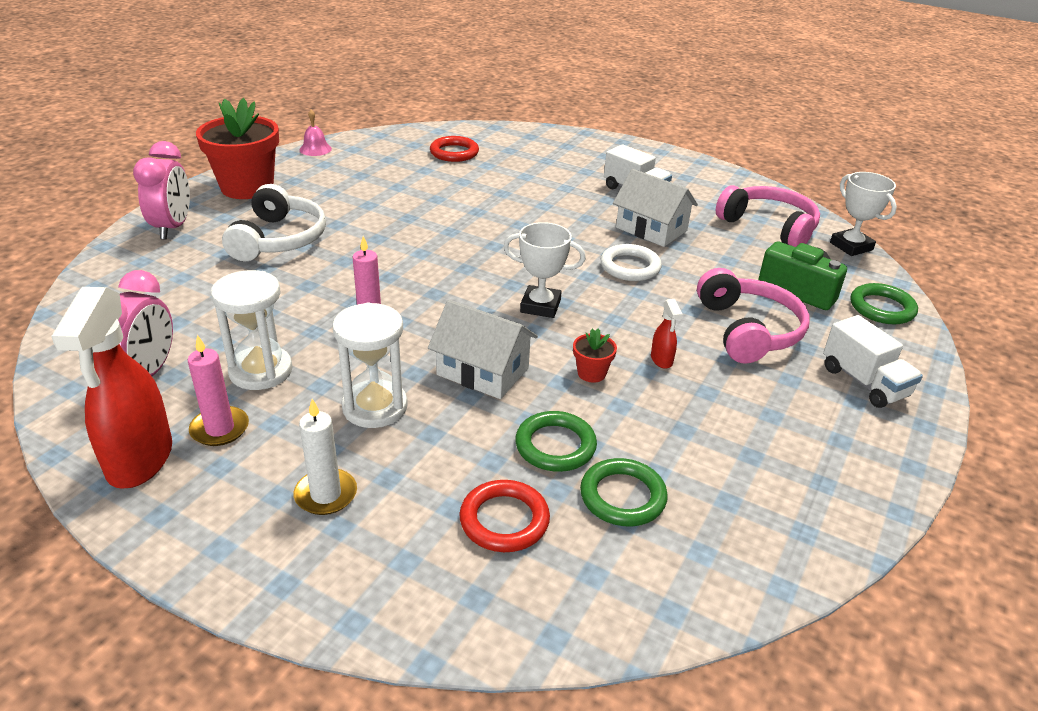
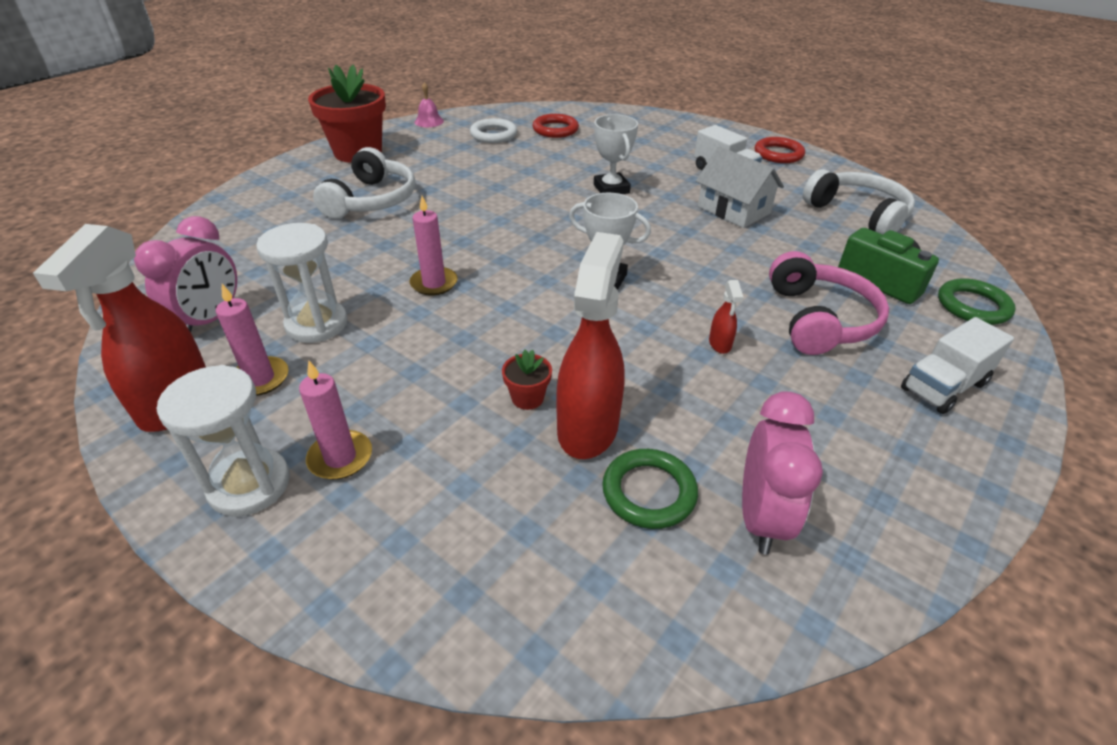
camera: 10 degrees right, 5 degrees up
pink clock [133,141,190,239] -> pink clock moved to [742,391,823,555]
white candle [294,399,357,515] -> pink candle [299,361,372,480]
white hourglass [332,302,408,428] -> white hourglass moved to [156,365,290,517]
white house [428,300,538,399] -> none
red ring [459,480,550,552] -> red ring moved to [755,137,805,163]
green ring [515,411,597,472] -> red spray bottle [556,232,625,459]
red flower pot [573,328,617,383] -> red flower pot moved to [502,350,552,410]
white ring [601,244,662,281] -> white ring moved to [470,118,517,143]
pink headphones [716,185,820,247] -> white headphones [803,169,915,234]
white truck [823,315,923,408] -> white truck turned 75 degrees clockwise [901,317,1014,414]
white trophy [830,172,897,256] -> white trophy moved to [594,114,638,194]

